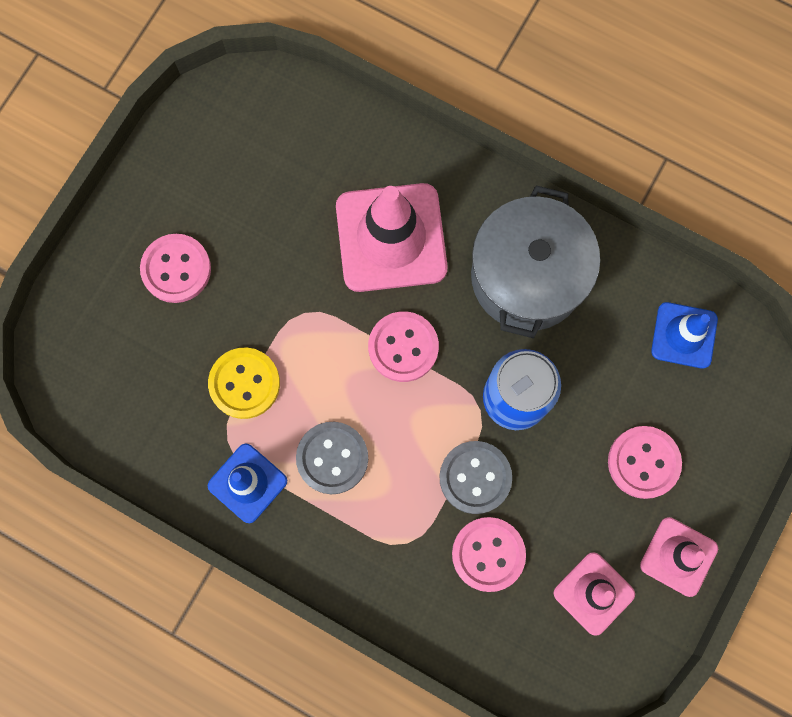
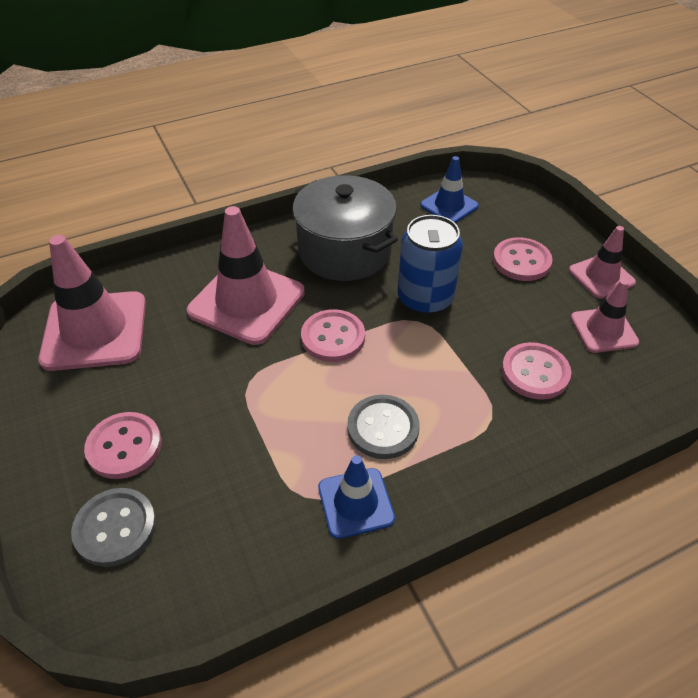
camera: 55 degrees left, 30 degrees down
yellow button [208,348,280,419] -> none
grey button [439,441,512,514] -> grey button moved to [71,488,156,567]
none -> pink traffic cone [39,235,146,371]

